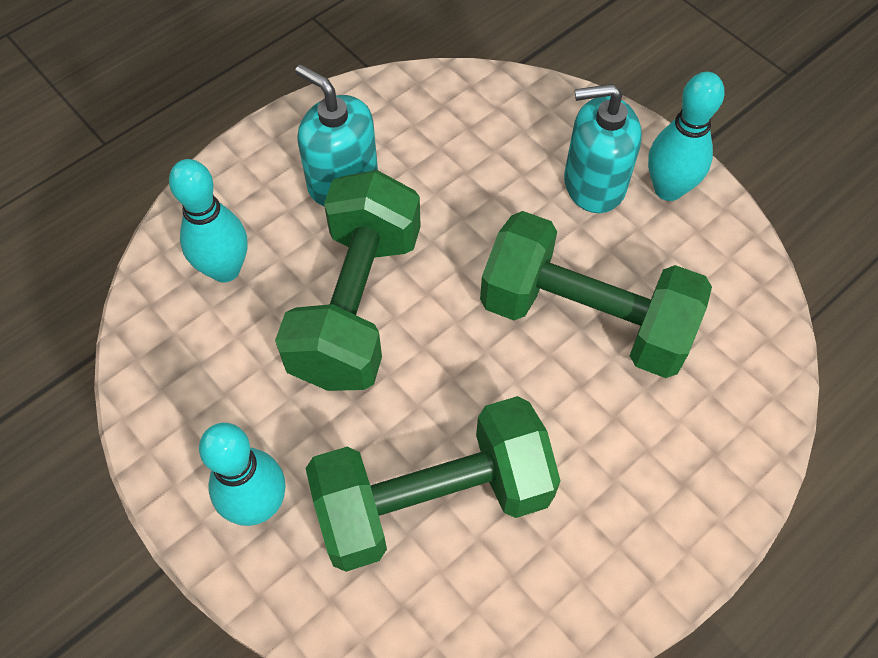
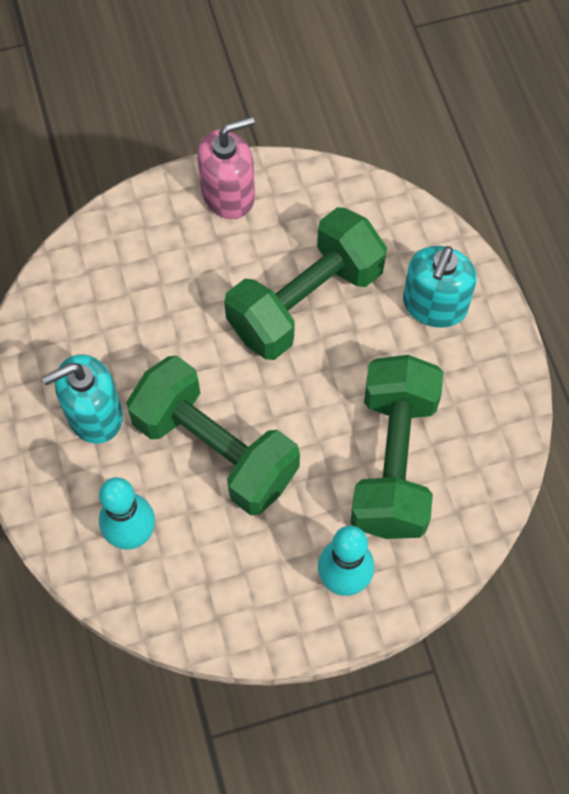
camera: 65 degrees left, 5 degrees up
turquoise soap dispenser [564,84,642,213] -> turquoise soap dispenser moved to [403,246,477,328]
turquoise bowling pin [648,72,724,201] -> pink soap dispenser [197,116,255,219]

